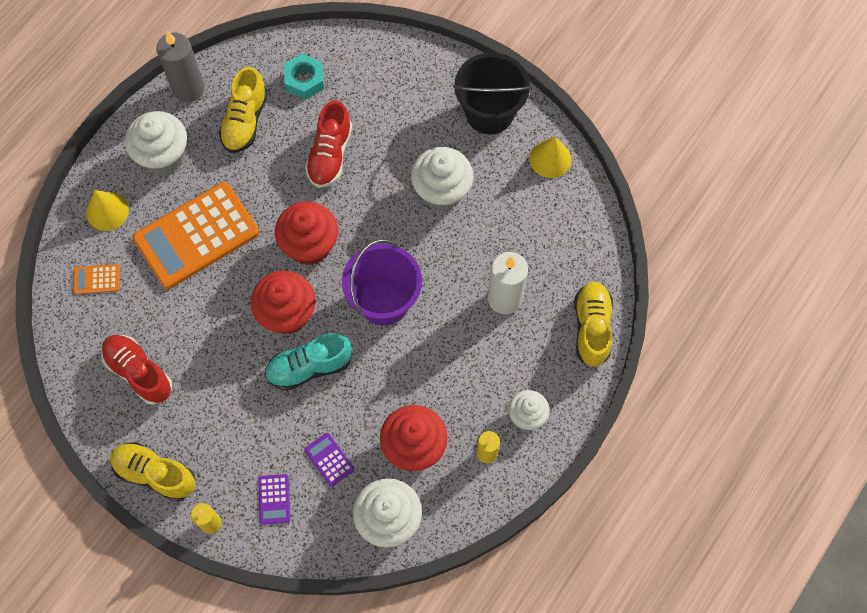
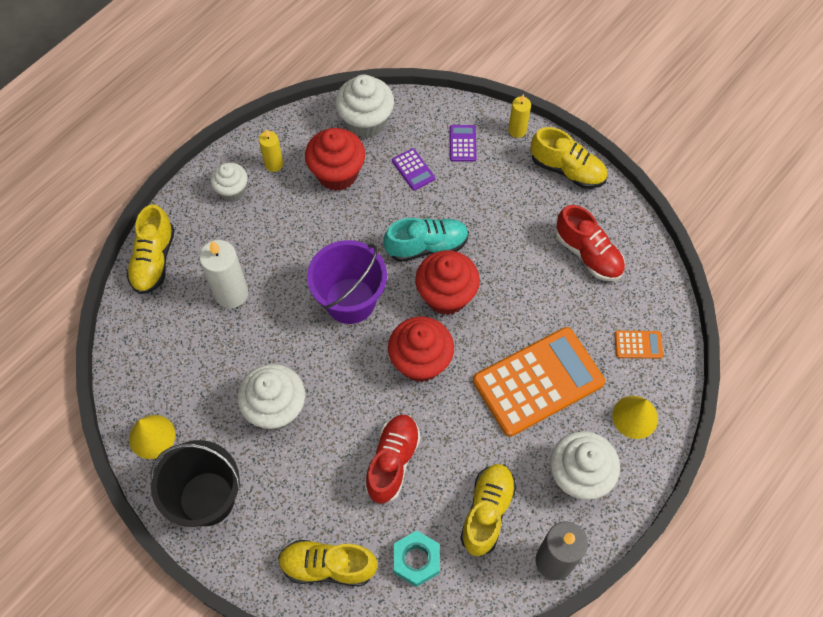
camera: 175 degrees left, 5 degrees down
none -> yellow shoe [278,540,378,586]

